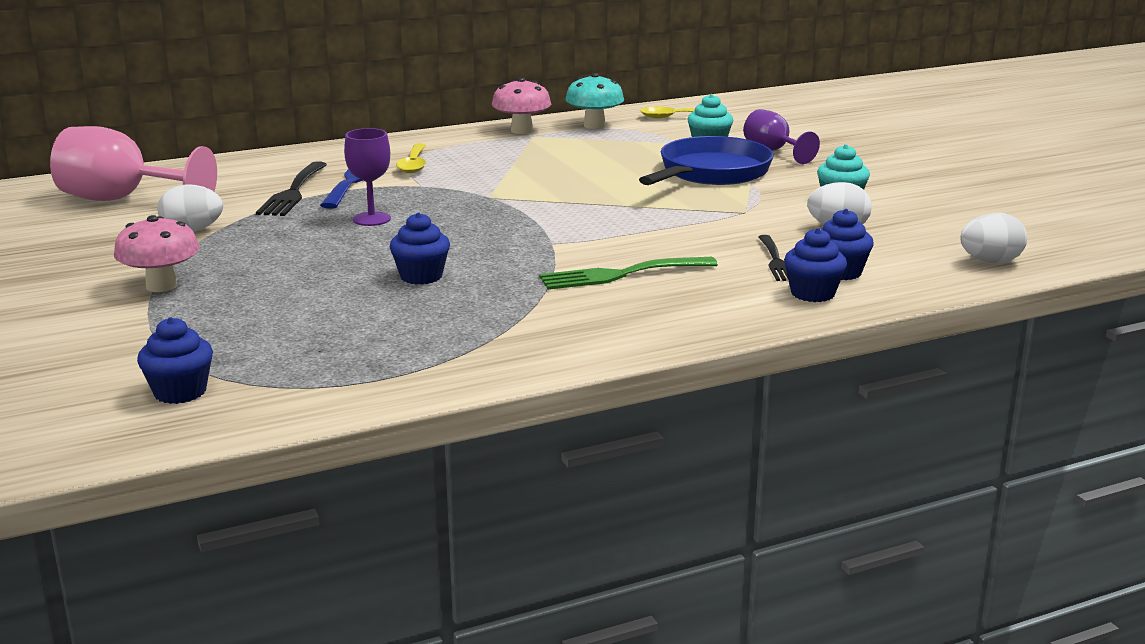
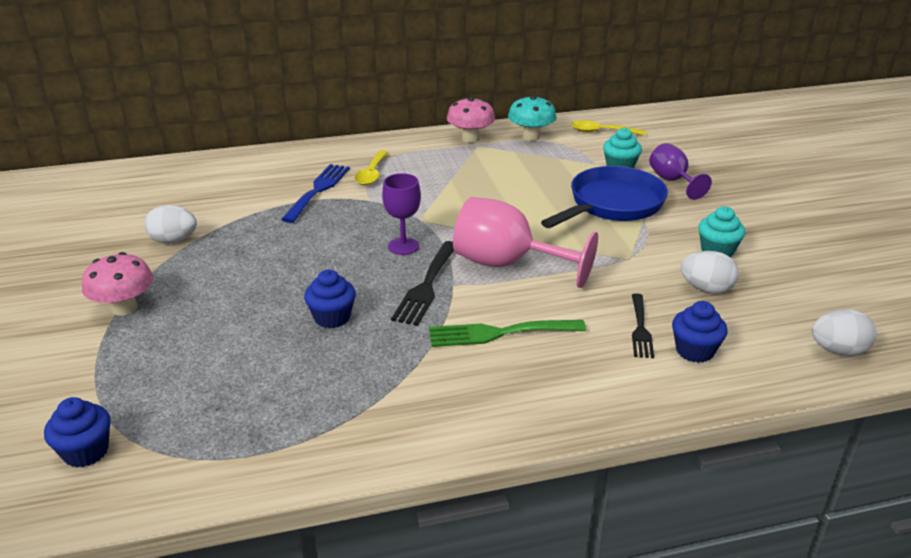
camera: 10 degrees right, 10 degrees up
pink goblet [50,126,217,201] -> pink goblet moved to [453,197,598,288]
black fork [256,161,327,216] -> black fork moved to [391,241,454,326]
purple goblet [344,128,391,226] -> purple goblet moved to [382,173,421,255]
blue cupcake [784,228,847,302] -> none

